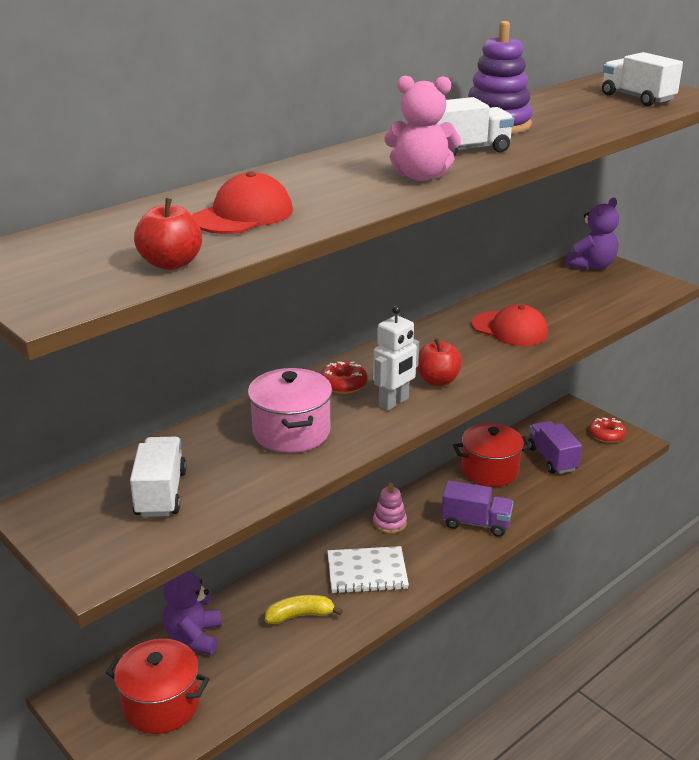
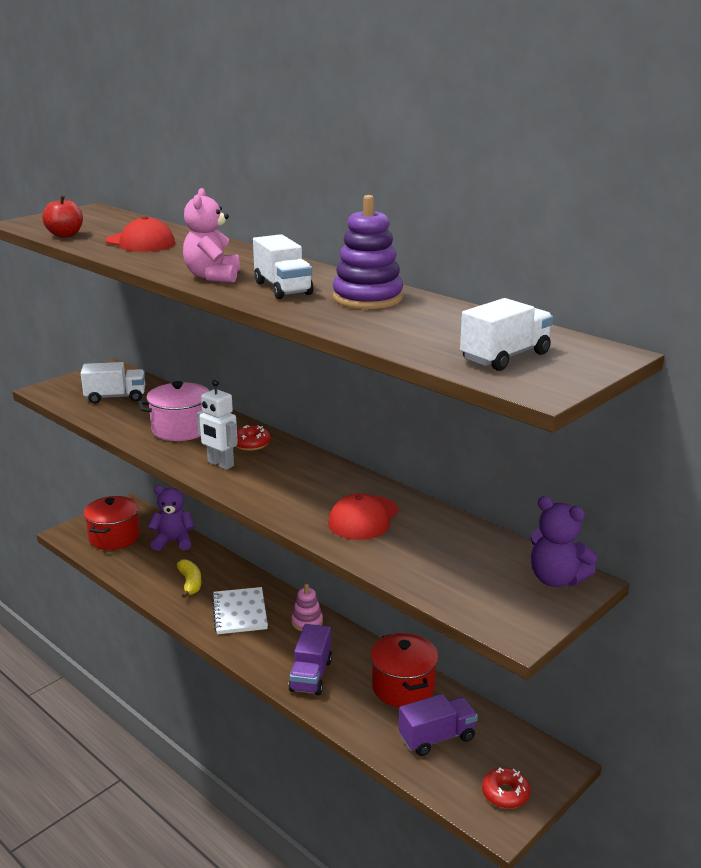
camera: 85 degrees right, 5 degrees down
red apple [416,338,462,386] -> none

